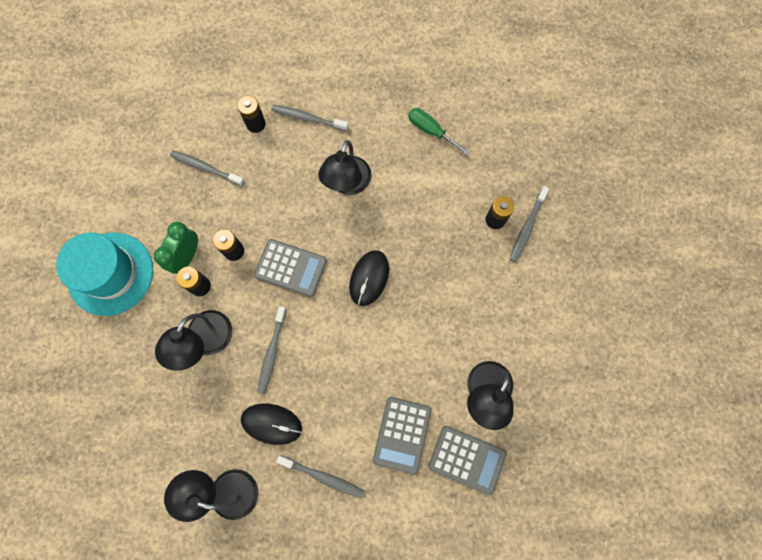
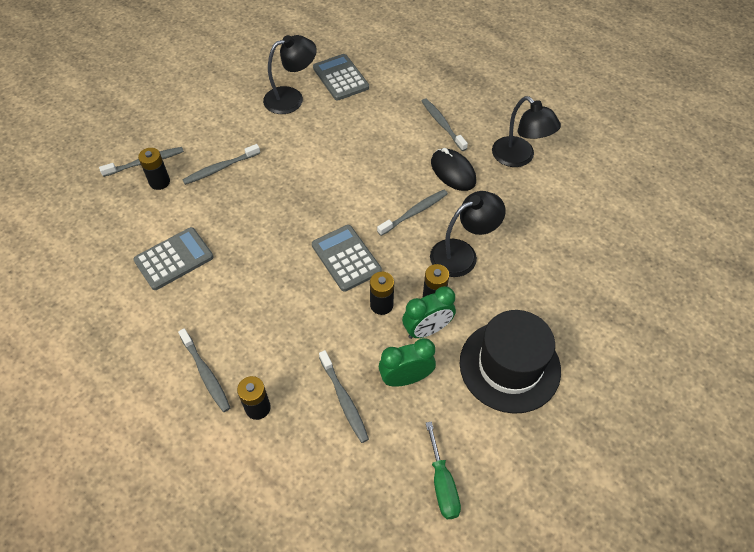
camera: 140 degrees left, 20 degrees down
turquoise hat [56,233,153,316] -> black hat [460,310,561,414]
black lamp [318,140,372,195] -> none
black mouse [349,250,389,306] -> none
grey calculator [373,397,431,474] -> grey calculator moved to [133,227,214,290]
green screwdriver [408,108,470,155] -> green screwdriver moved to [426,421,461,519]
none -> grey toothbrush [182,144,260,185]
none -> green clock [379,338,436,387]

